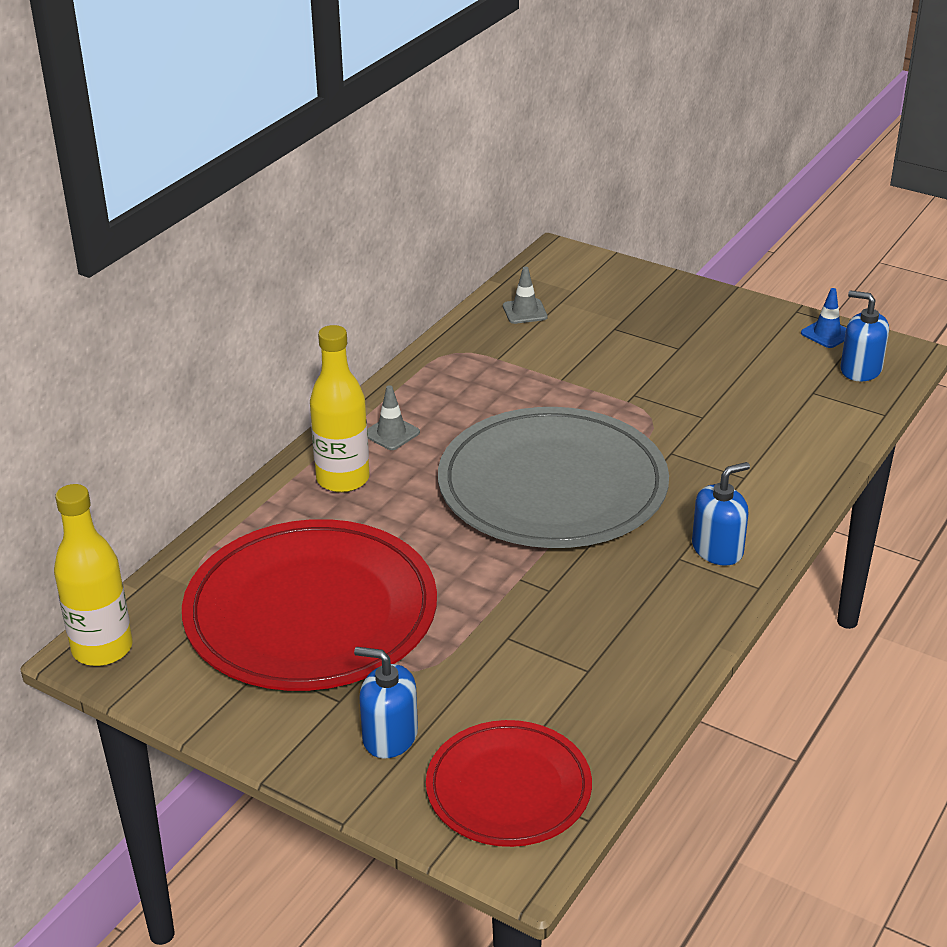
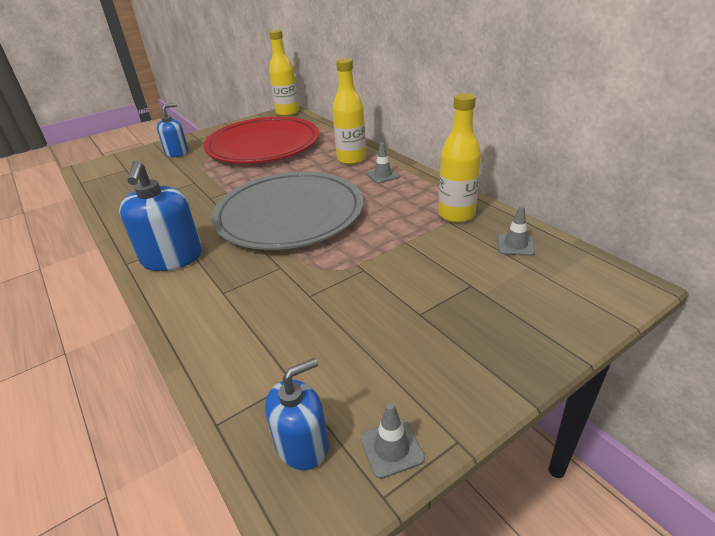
camera: 115 degrees right, 0 degrees up
red plate [426,720,592,847] -> none
blue soap dispenser [692,462,750,566] -> blue soap dispenser [119,160,202,271], size x1.54
blue traffic cone [801,288,846,348] -> grey traffic cone [360,403,425,479]
none -> yellow bottle [438,93,481,223]

